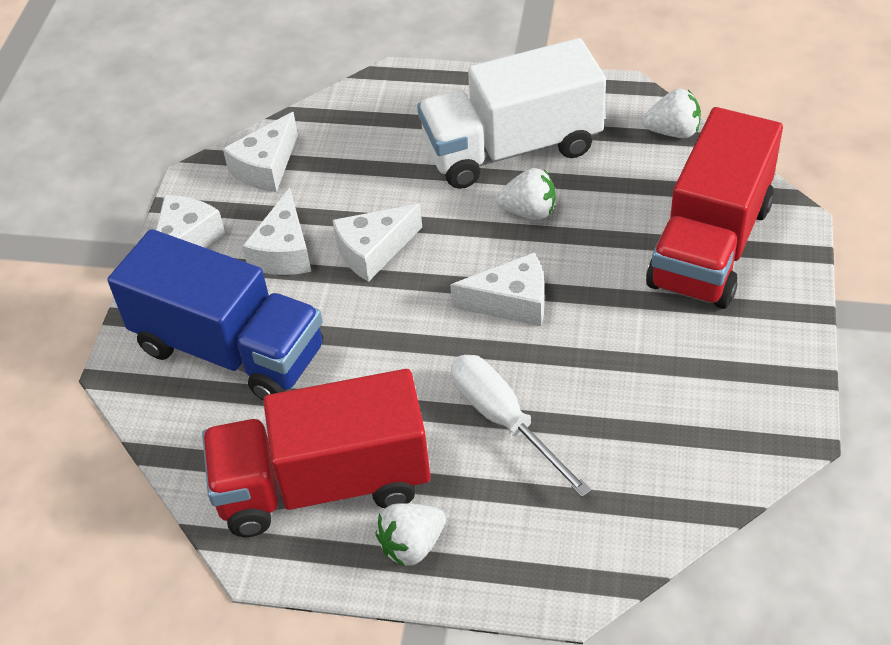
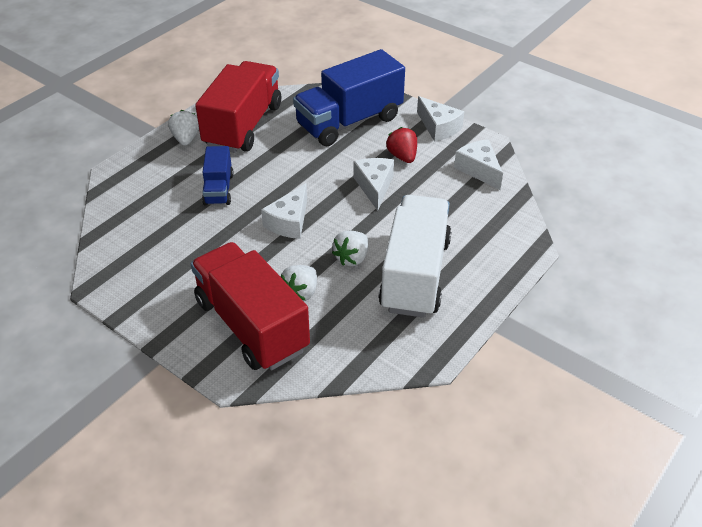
camera: 115 degrees right, 5 degrees down
white cheese [242,188,311,275] -> red strawberry [386,127,417,163]
white screwdriver [451,355,592,497] -> blue truck [202,146,234,206]
white strawberry [642,89,701,138] -> white strawberry moved to [281,265,317,301]

